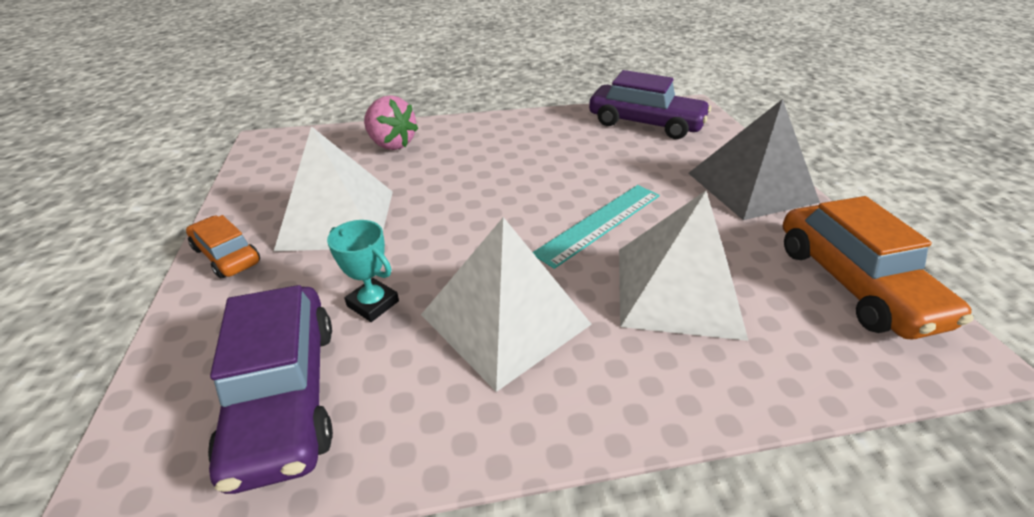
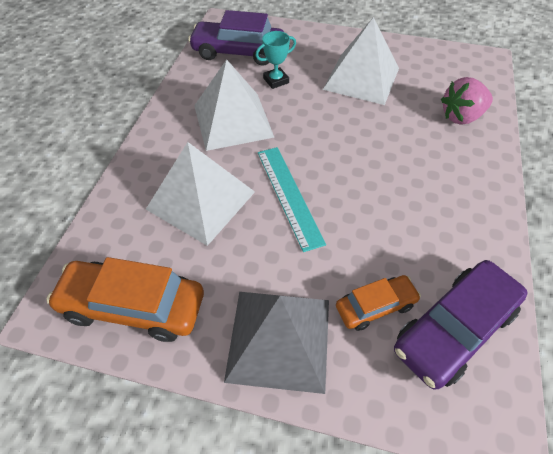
camera: 115 degrees right, 15 degrees up
orange car [186,215,260,278] -> orange car moved to [336,275,421,331]

